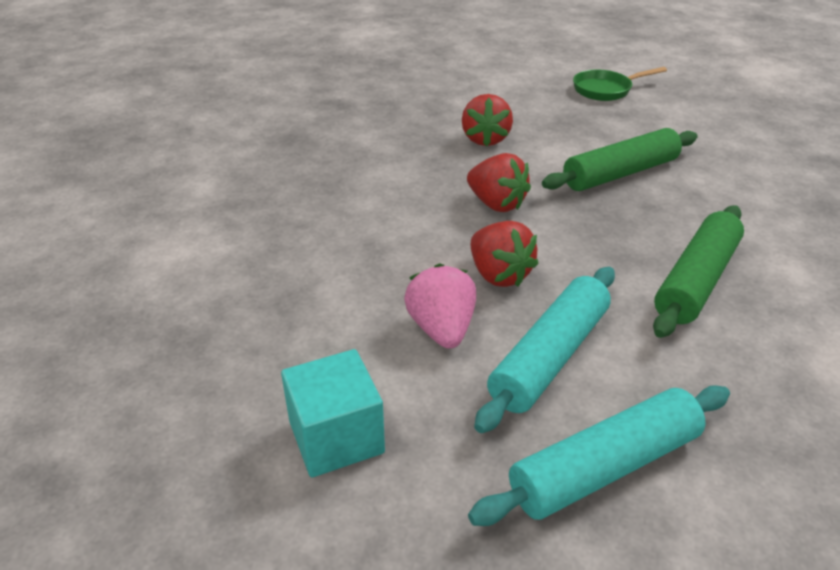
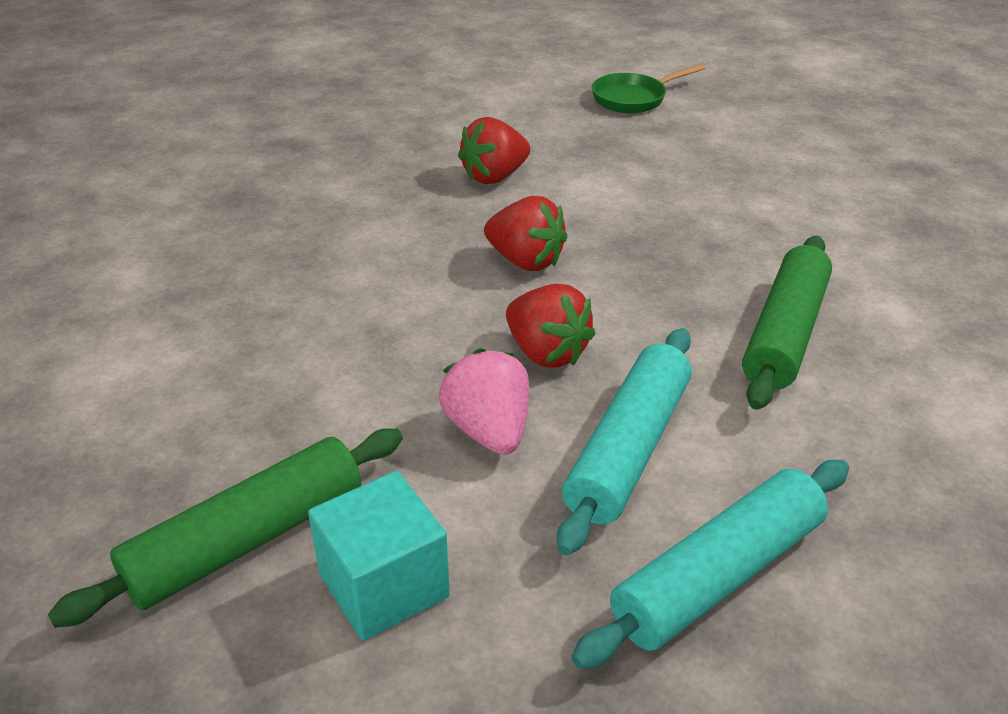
camera: 10 degrees left, 0 degrees up
red strawberry [462,94,513,147] -> red strawberry turned 60 degrees clockwise [458,117,530,184]
green rolling pin [542,128,698,191] -> green rolling pin moved to [48,429,403,628]

